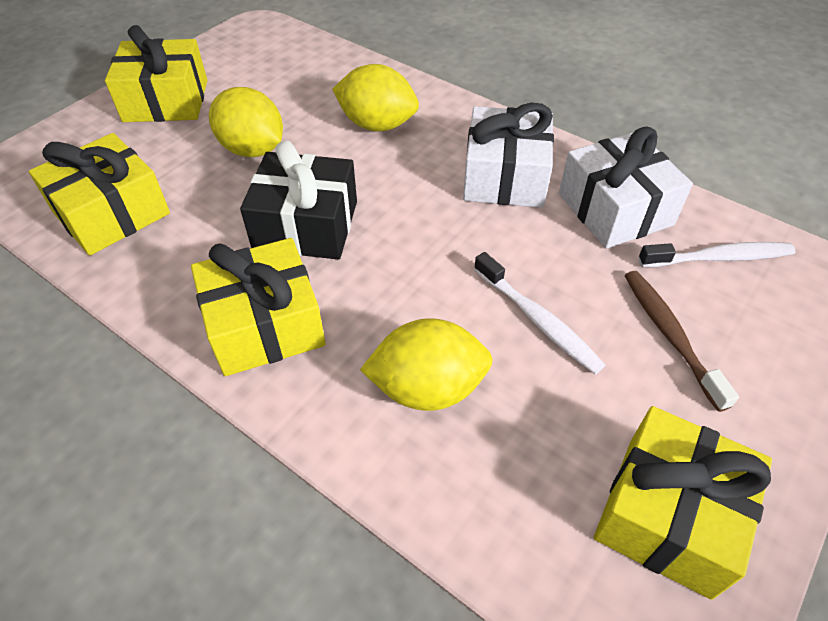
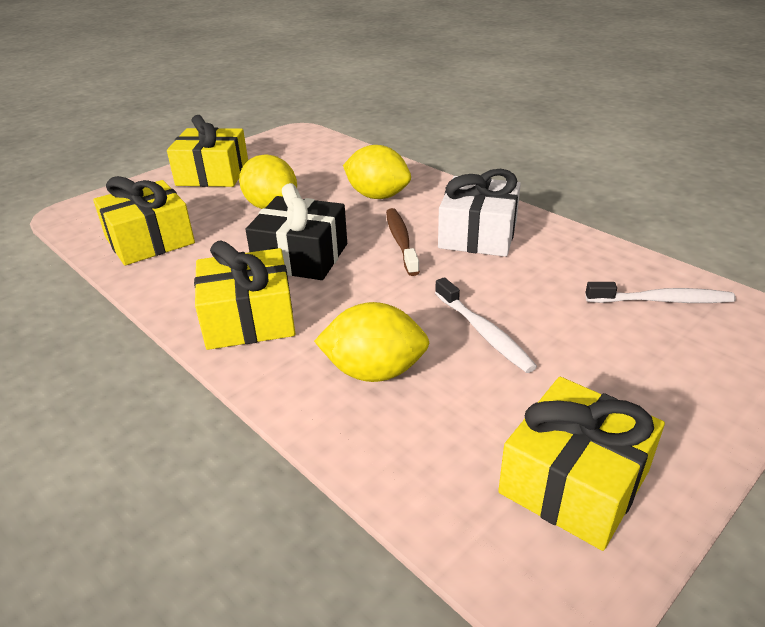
camera: 10 degrees right, 15 degrees down
white gift [559,127,693,249] -> none
brown toothbrush [625,271,739,412] -> brown toothbrush moved to [386,208,420,276]

